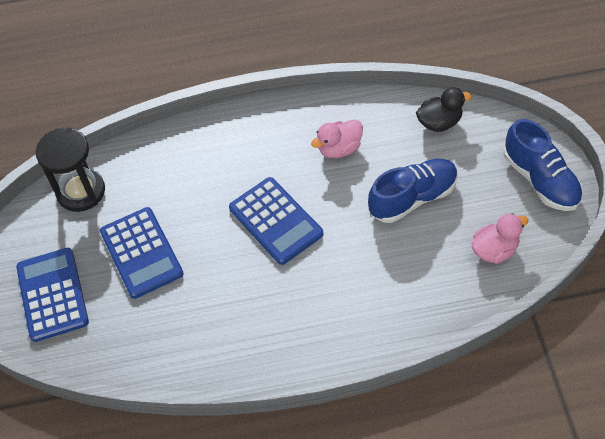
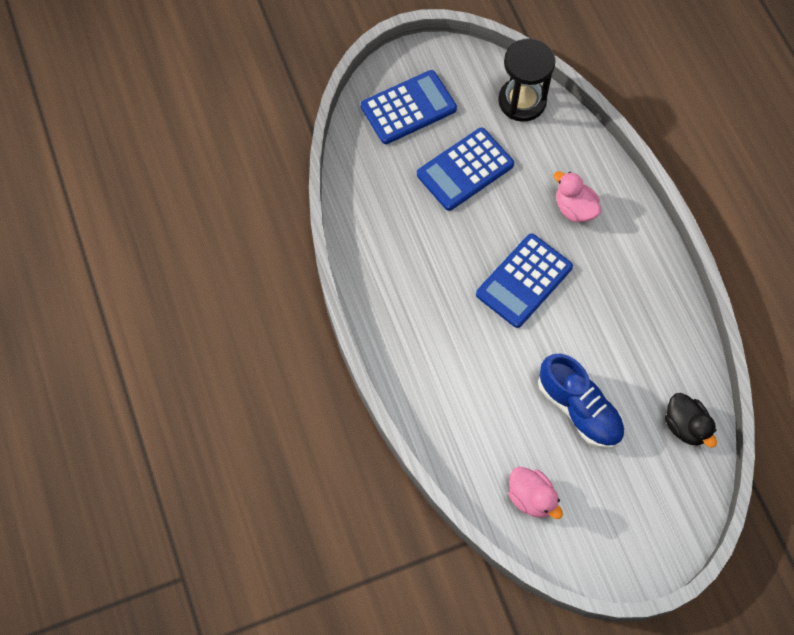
camera: 75 degrees right, 10 degrees up
pink duck [311,119,363,158] -> pink duck moved to [554,171,601,222]
blue shoe [504,119,583,211] -> none

